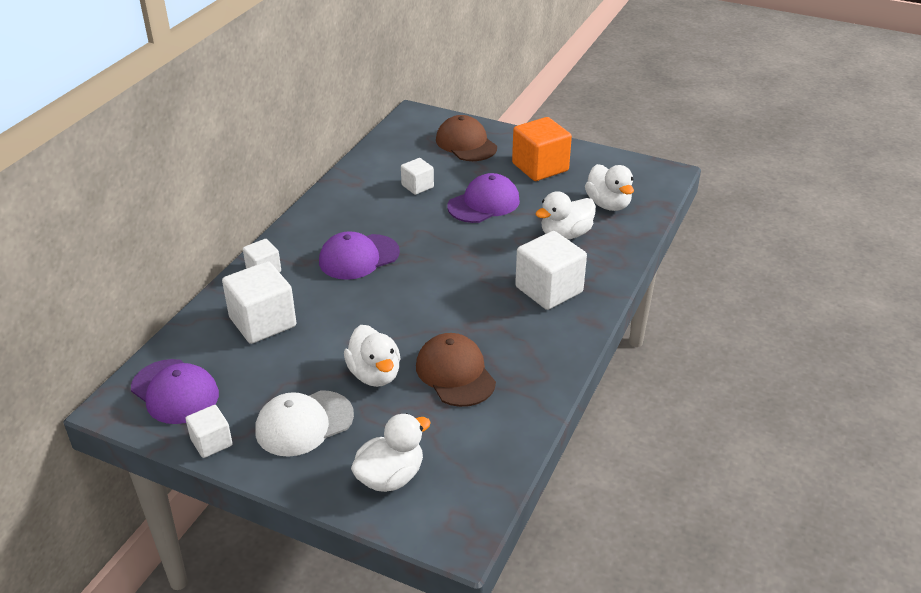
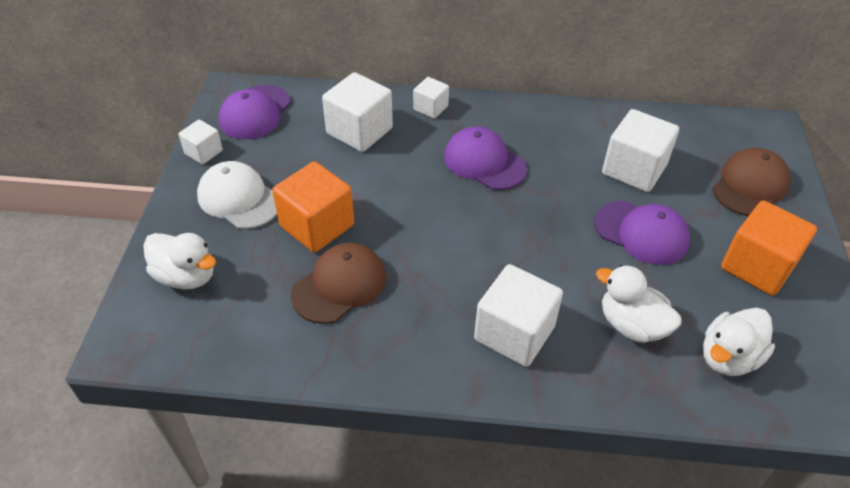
camera: 70 degrees right, 10 degrees up
white duck [344,325,401,387] -> orange cube [272,161,354,253]
white cube [401,158,434,195] -> white cube [602,109,679,192], size x1.81

